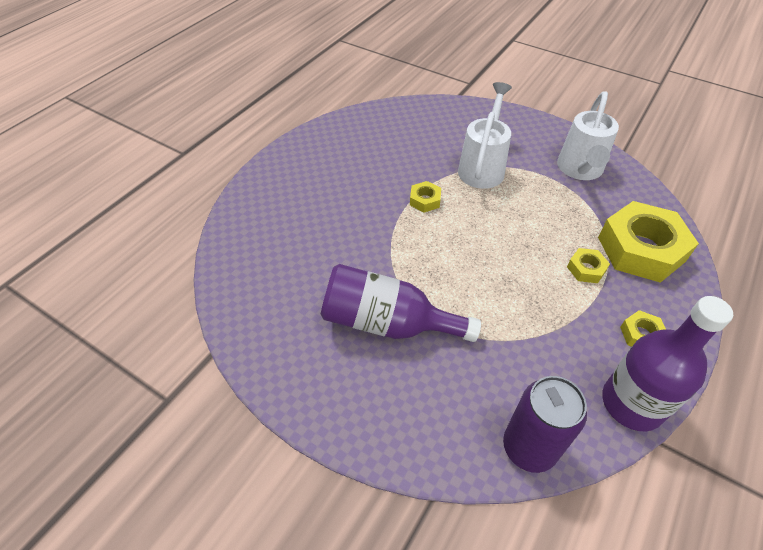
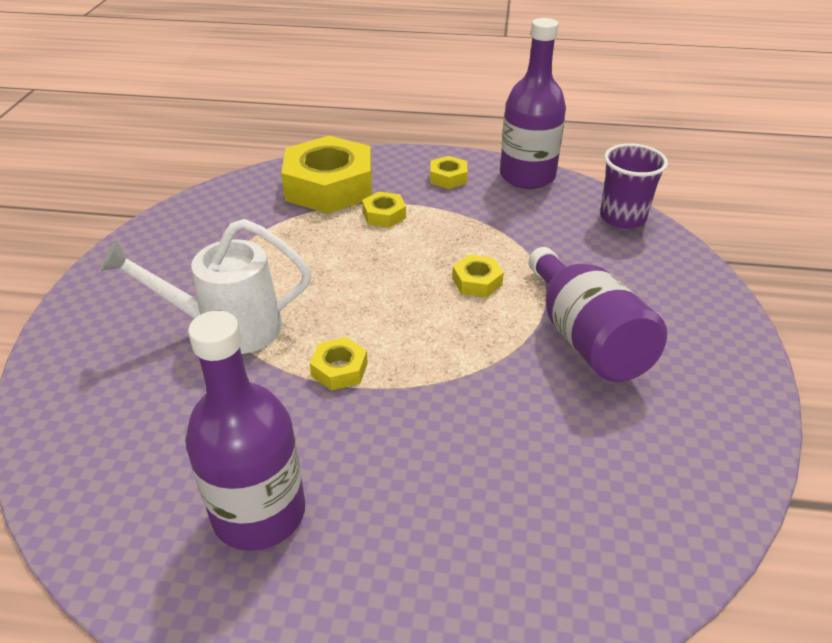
camera: 115 degrees left, 10 degrees down
purple can [503,376,587,473] -> purple cup [600,143,668,229]
white watering can [557,91,619,180] -> none
none -> purple bottle [185,311,305,551]
none -> yellow nut [452,255,504,297]

